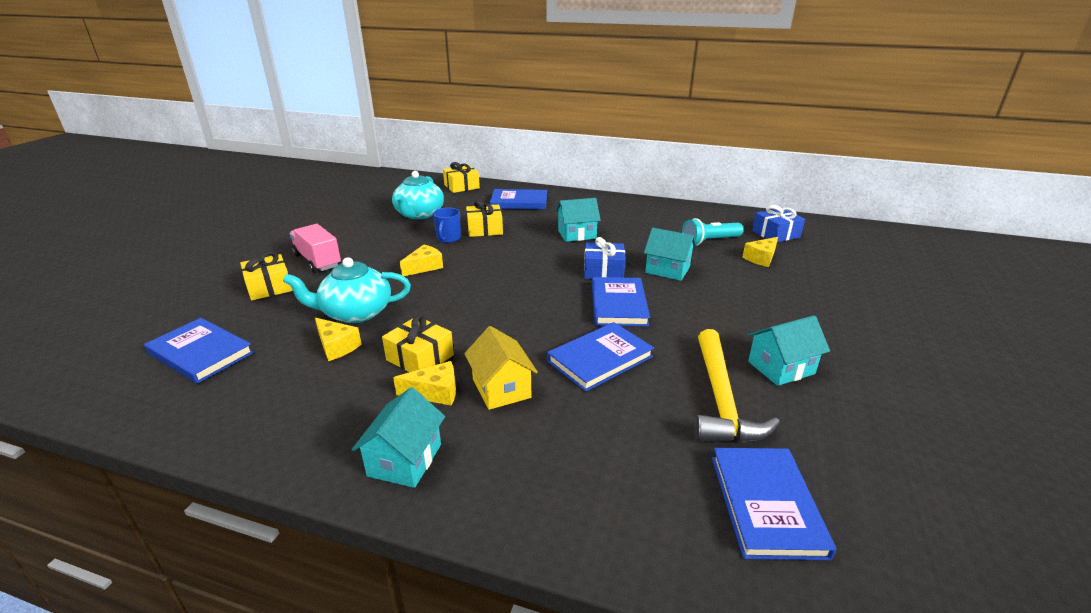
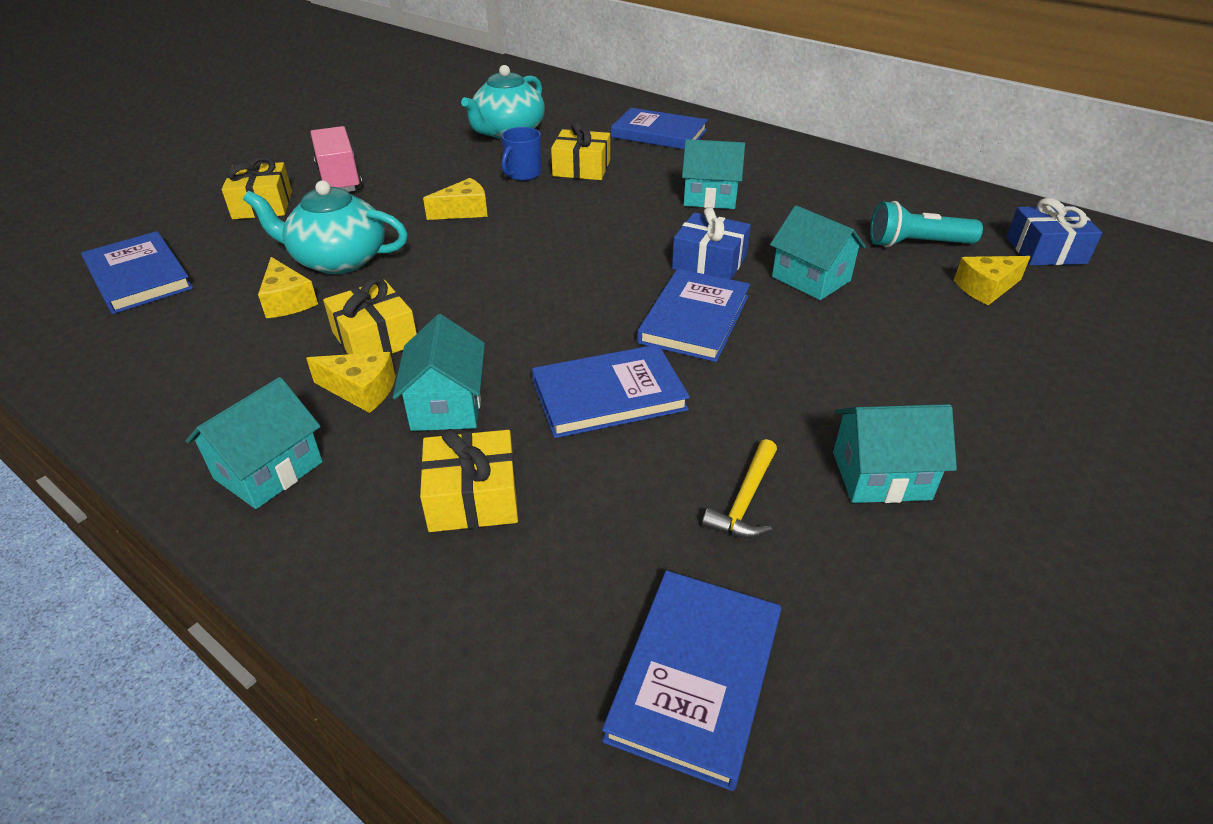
camera: 20 degrees right, 10 degrees up
yellow gift [443,162,480,193] -> yellow gift moved to [420,429,518,532]
yellow house [464,326,538,410] -> turquoise house [393,314,485,431]
yellow hammer [694,329,780,443] -> yellow hammer [702,439,777,538], size x0.51

